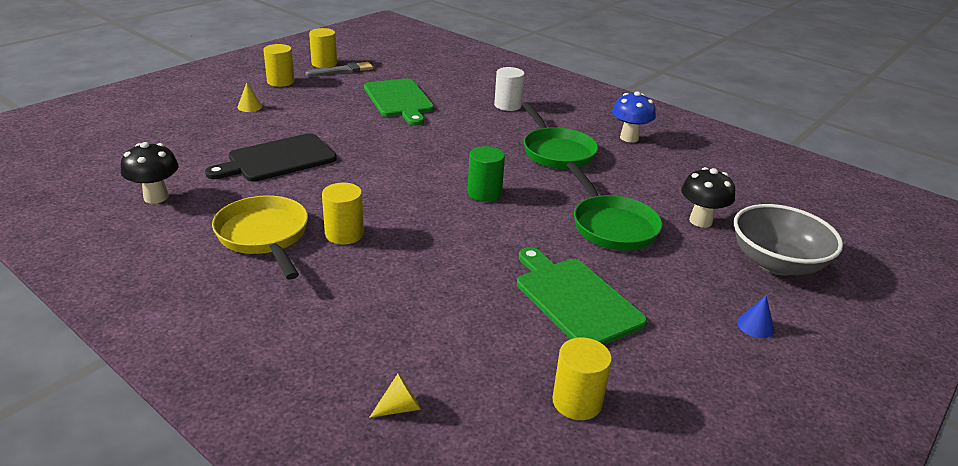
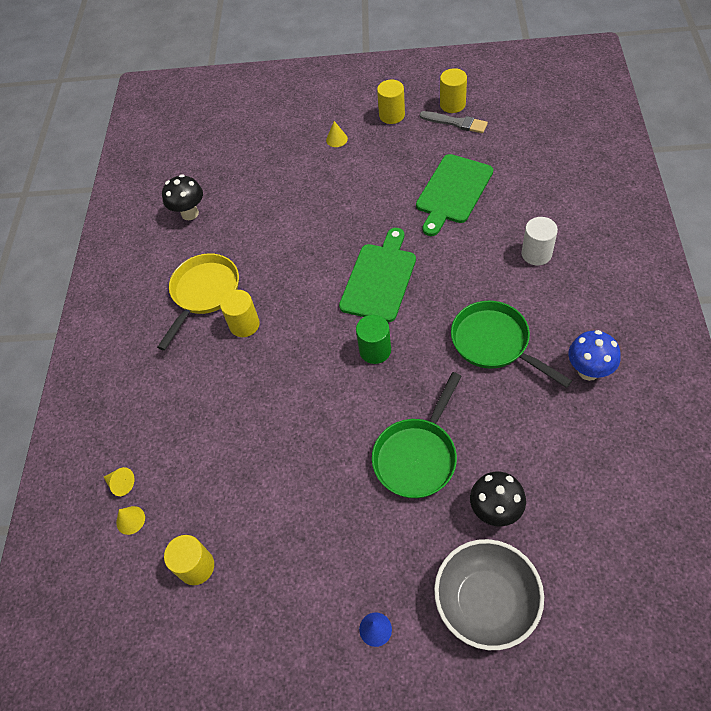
camera: 60 degrees right, 25 degrees up
black cutting board [205,133,337,182] -> none
green cutting board [517,247,647,345] -> green cutting board moved to [339,228,416,322]
green pan [522,102,598,169] -> green pan turned 105 degrees clockwise [451,301,572,388]
none -> yellow cone [116,506,145,535]

